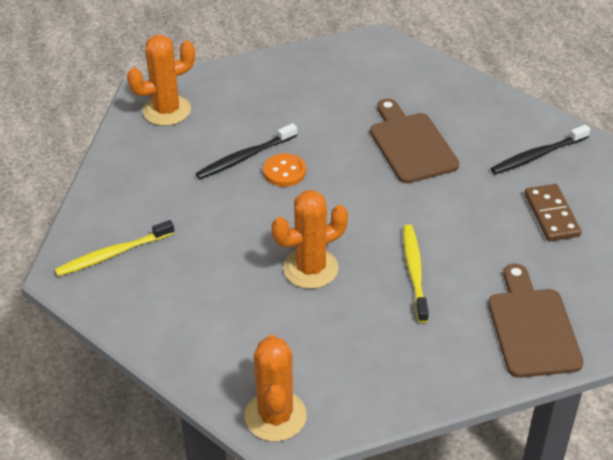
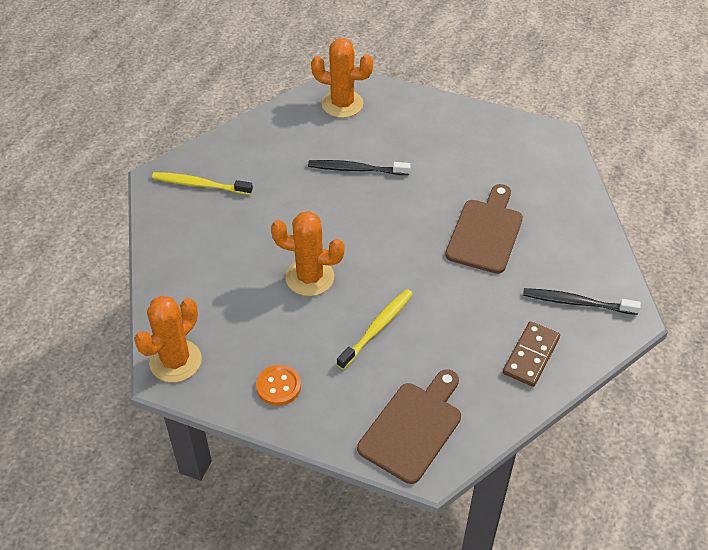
camera: 40 degrees right, 5 degrees up
orange button [263,153,306,187] -> orange button moved to [256,365,301,406]

